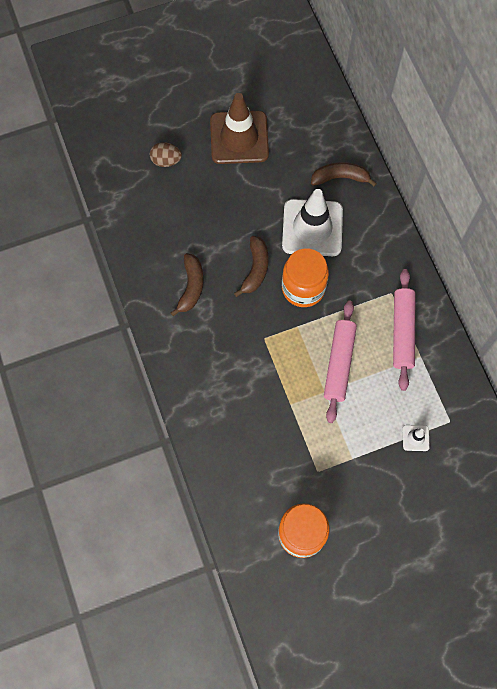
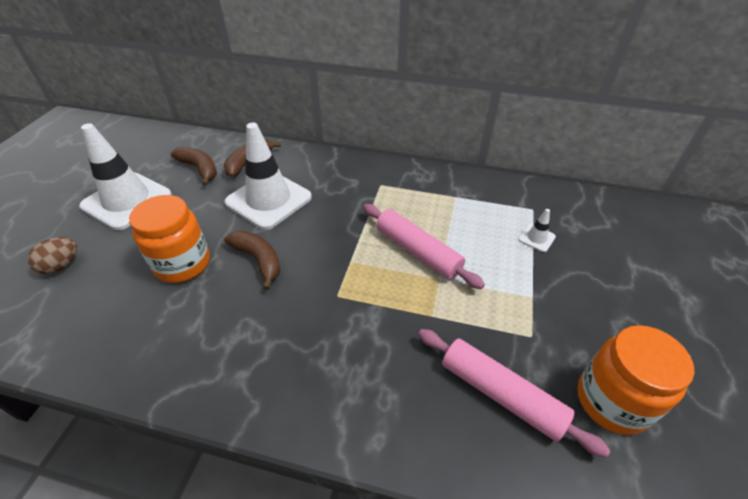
camera: 55 degrees left, 25 degrees down
brown banana [170,253,204,316] -> brown banana moved to [171,147,217,186]
brown traffic cone [210,93,269,164] -> white traffic cone [79,123,172,230]
orange jar [282,248,329,307] -> orange jar moved to [129,195,210,283]
pink rolling pin [393,269,415,391] -> pink rolling pin moved to [418,329,610,458]

